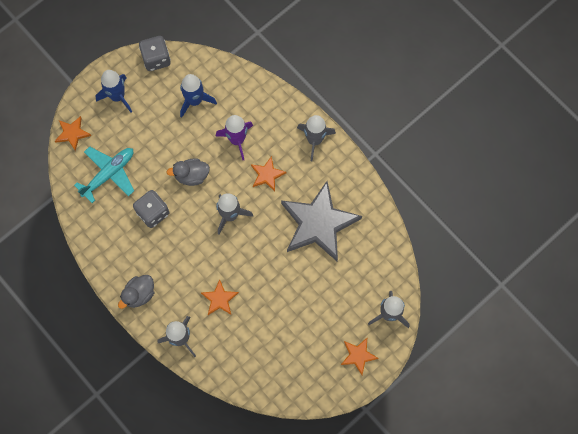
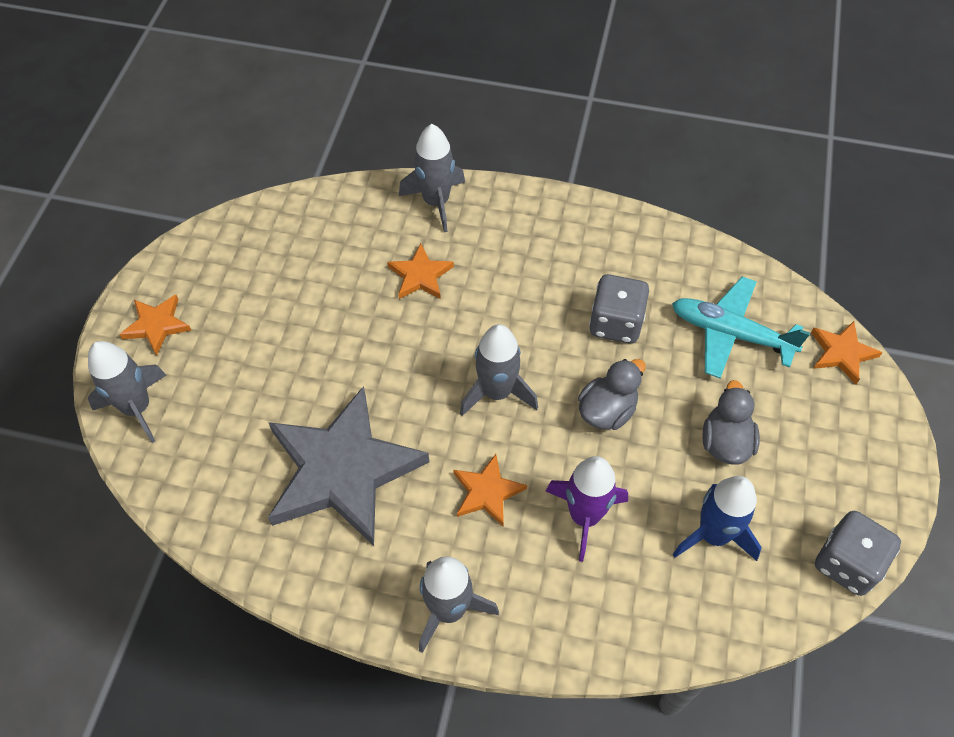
camera: 145 degrees right, 15 degrees down
turquoise plane [74,147,134,203] -> turquoise plane turned 105 degrees clockwise [672,276,810,378]
blue rocket [95,70,132,112] -> none
grey duck [118,275,154,309] -> grey duck moved to [702,380,760,465]

